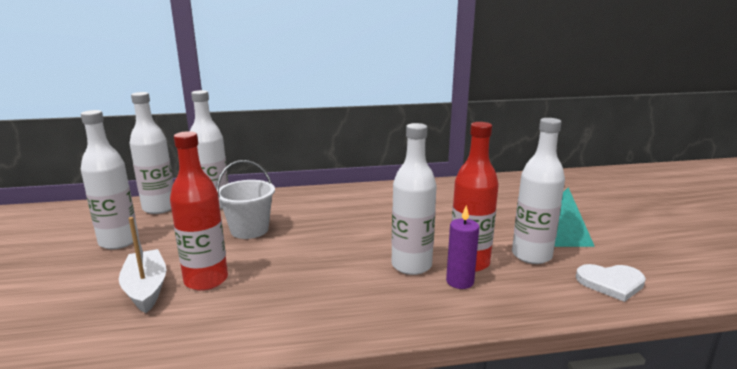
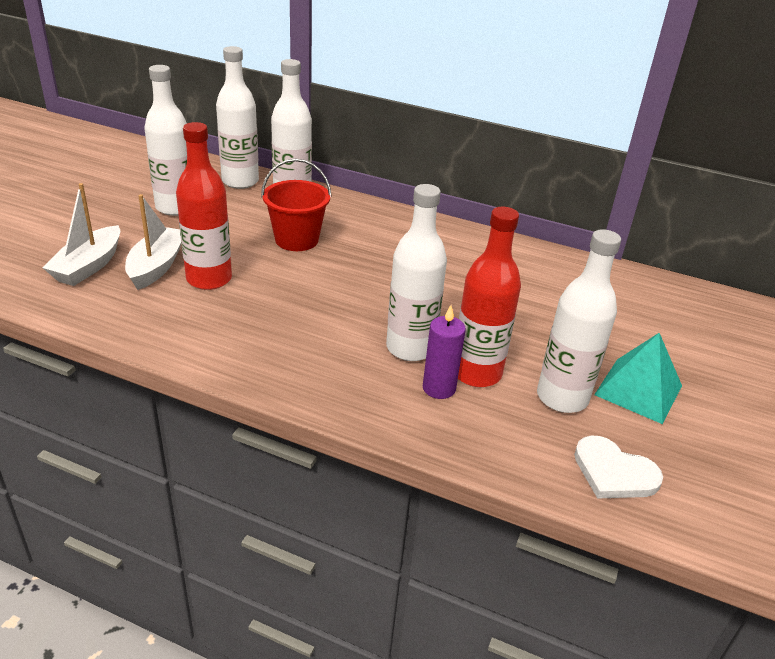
camera: 30 degrees right, 15 degrees up
white bucket [216,160,275,239] -> red bucket [261,158,332,251]
none -> white boat [42,183,120,286]

